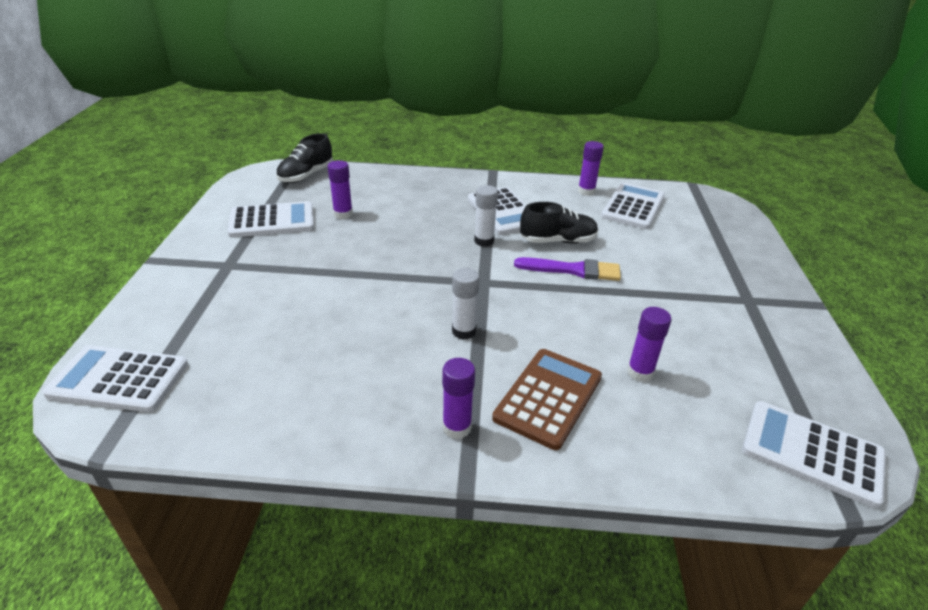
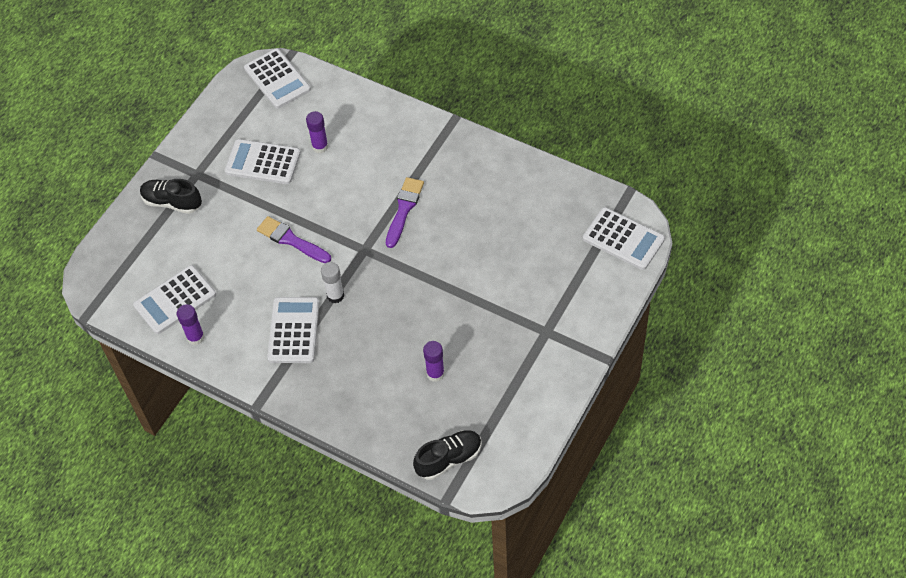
camera: 150 degrees left, 20 degrees up
white calculator [227,201,314,238] -> white calculator moved to [225,139,301,184]
purple glue stick [442,358,475,439] -> none
white glue stick [452,268,480,340] -> purple brush [386,177,424,248]
brown calculator [492,349,602,450] -> none
black shoe [520,202,598,244] -> black shoe moved to [140,179,202,214]

